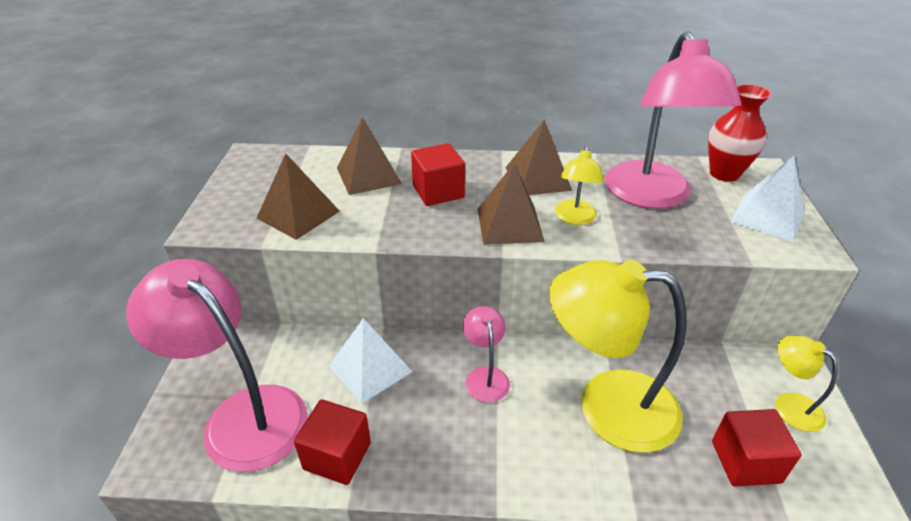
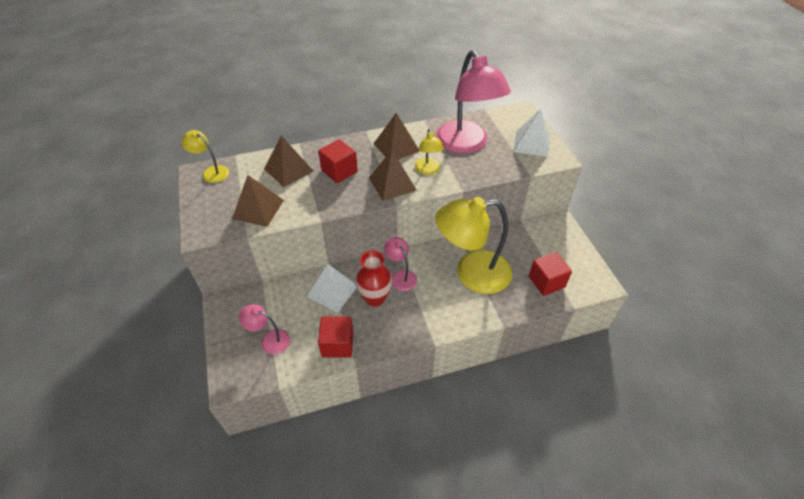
camera: 20 degrees left, 10 degrees up
pink lamp [126,259,308,472] -> pink lamp [239,304,290,354], size x0.47
red vase [708,84,772,182] -> red vase moved to [355,250,393,307]
yellow lamp [775,336,838,432] -> yellow lamp moved to [181,130,229,183]

